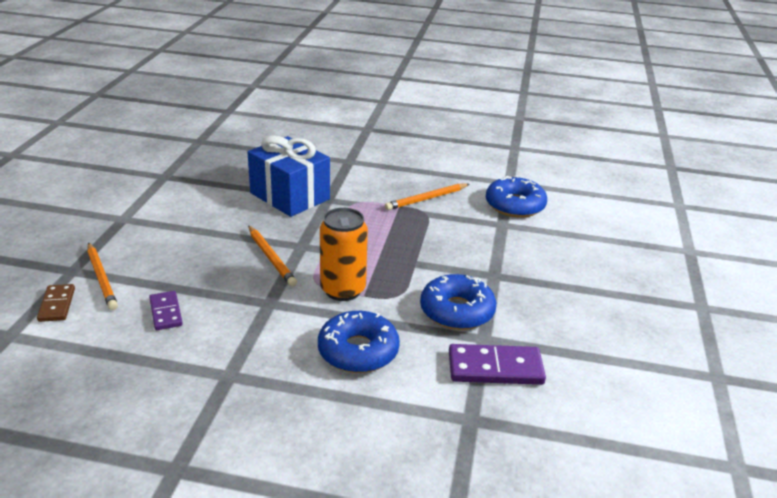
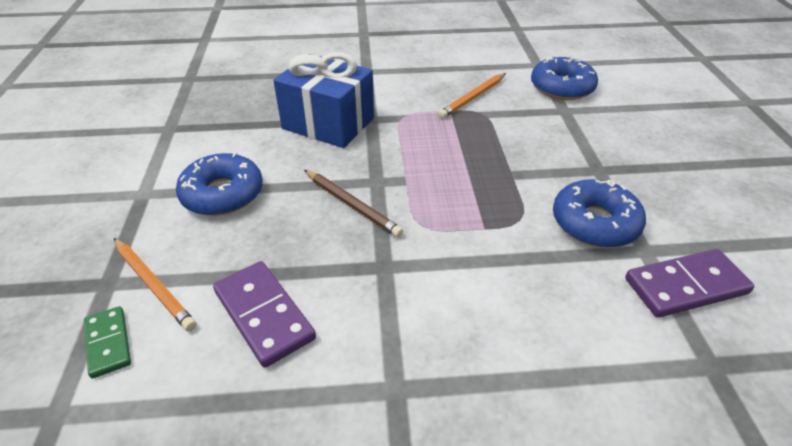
camera: 15 degrees left, 10 degrees up
brown domino [37,284,75,322] -> green domino [84,306,131,378]
purple domino [149,291,183,330] -> purple domino [213,261,316,368], size x1.63
orange pencil [248,225,297,287] -> brown pencil [304,170,403,238]
blue donut [318,311,400,373] -> blue donut moved to [176,152,263,216]
orange can [320,208,368,301] -> none

